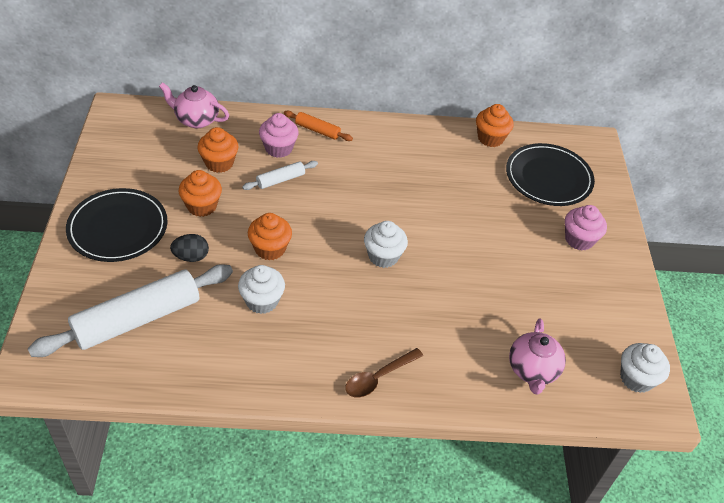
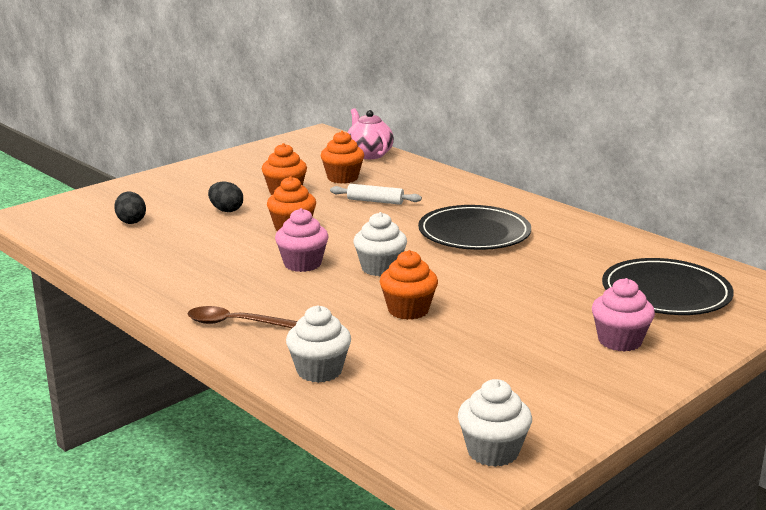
camera: 50 degrees right, 25 degrees down
white rolling pin [28,264,233,357] -> black egg [114,192,146,224]
black plate [66,188,168,262] -> black plate moved to [418,205,531,250]
white cupcake [238,265,285,314] -> white cupcake moved to [286,305,351,383]
pink cupcake [259,113,299,158] -> pink cupcake moved to [275,208,329,272]
orange rolling pin [284,111,353,141] -> none
orange cupcake [476,104,514,147] -> orange cupcake moved to [380,250,438,320]
pink teapot [509,318,566,395] -> none

